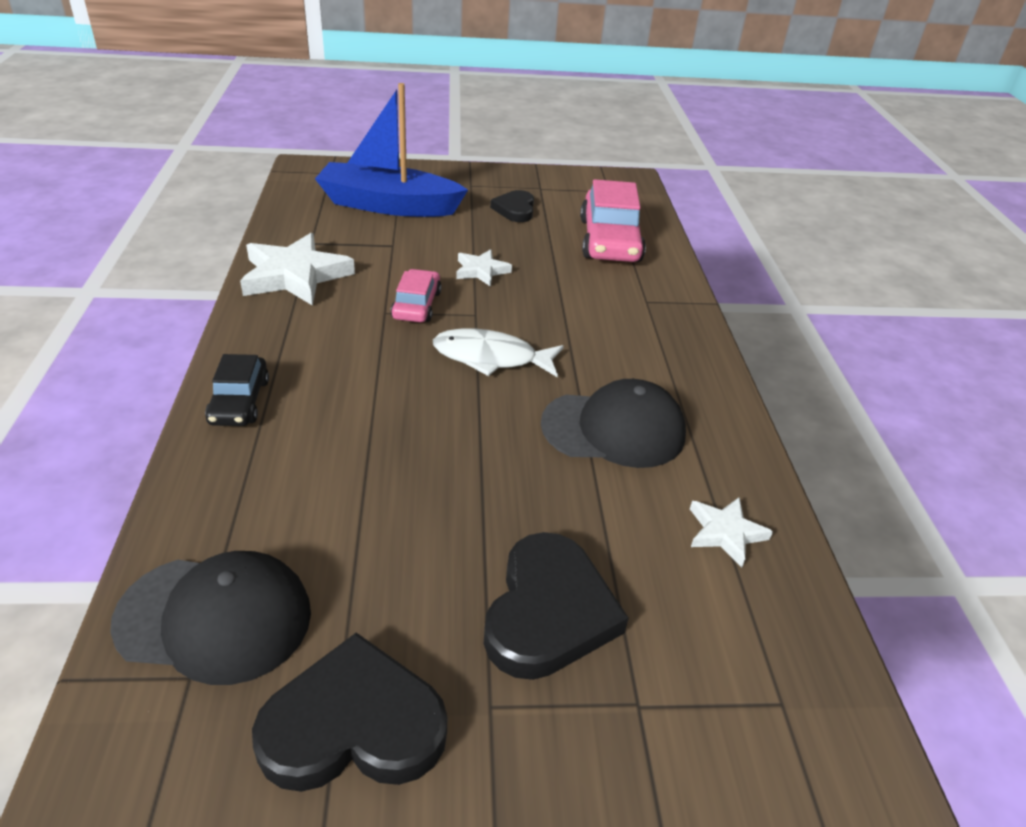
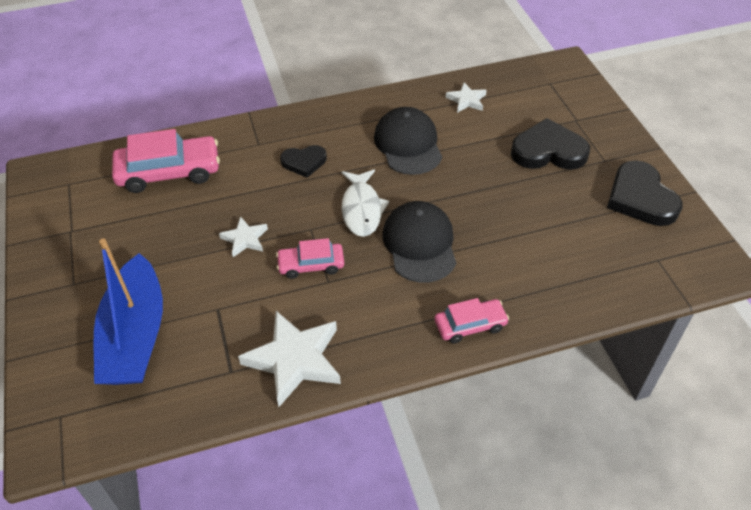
camera: 100 degrees left, 10 degrees up
black cap [110,551,311,685] -> black cap moved to [383,201,456,283]
black car [205,354,269,426] -> pink car [435,298,509,344]
black heart [490,190,534,222] -> black heart moved to [280,145,327,178]

